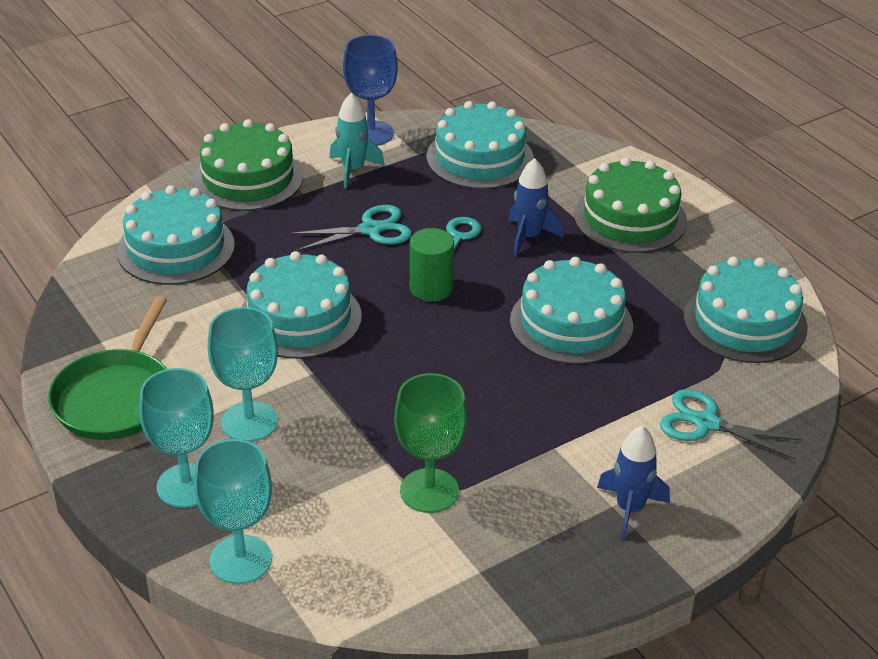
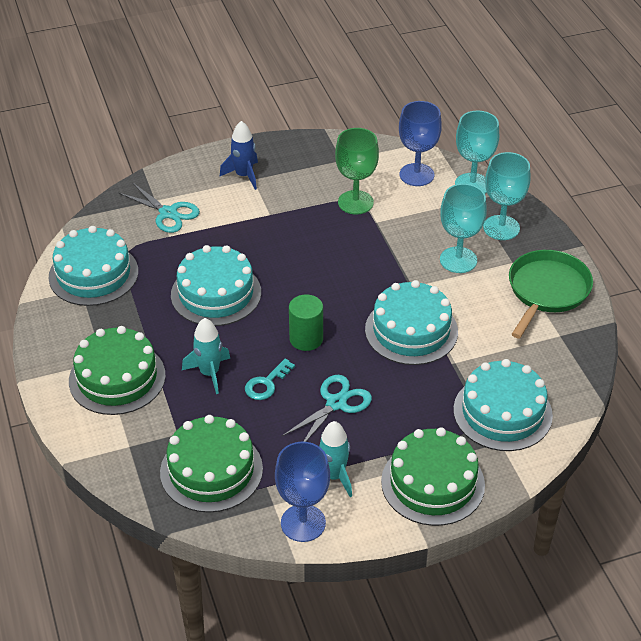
camera: 165 degrees left, 5 degrees up
turquoise scissors [289,205,412,251] -> turquoise scissors turned 135 degrees clockwise [282,375,372,442]
turquoise cake [426,101,534,189] -> green cake [160,415,263,513]
blue rocket [508,158,563,256] -> turquoise rocket [182,318,230,394]
none -> blue goblet [399,101,442,186]

